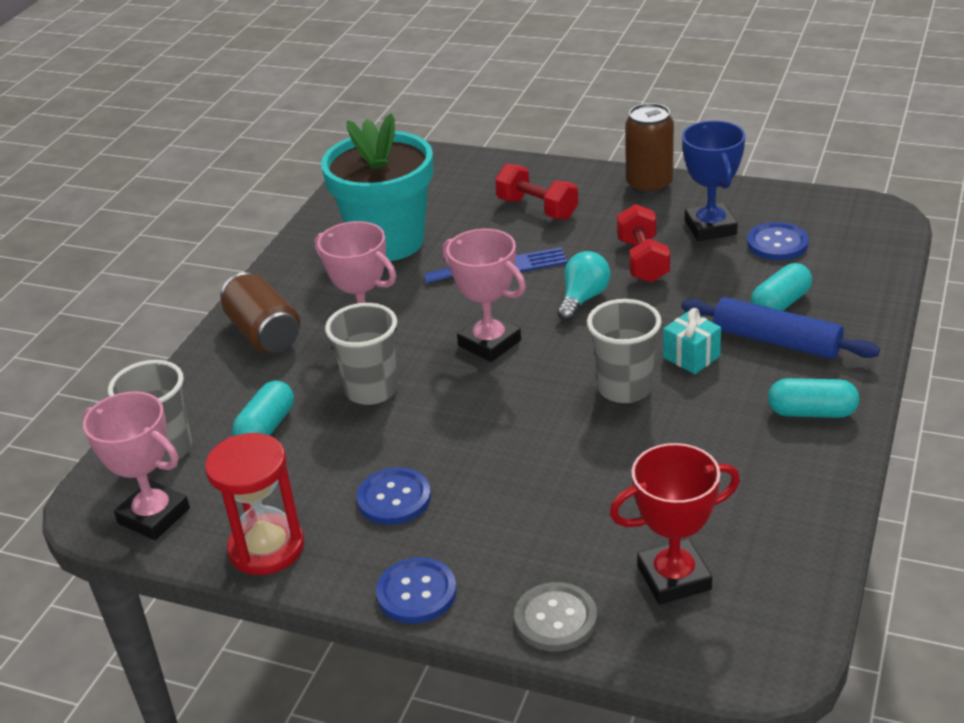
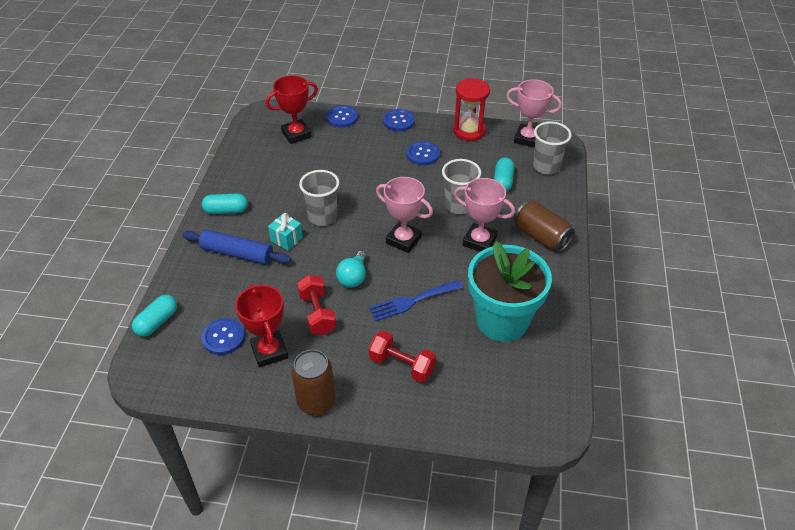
camera: 165 degrees right, 10 degrees up
grey button [514,582,597,651] -> blue button [326,105,358,128]
blue trophy [682,121,745,241] -> red trophy [235,284,288,368]
turquoise capsule [751,263,812,311] -> turquoise capsule moved to [132,295,177,337]

